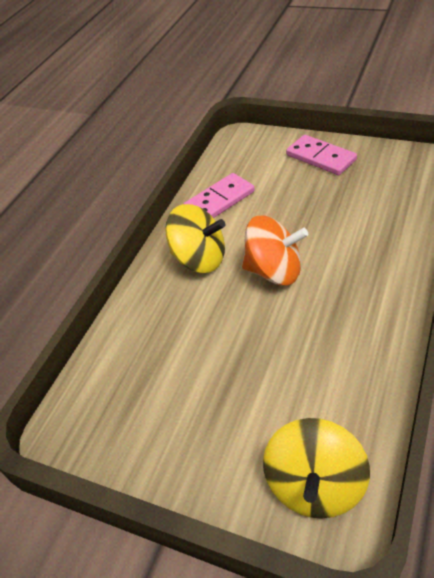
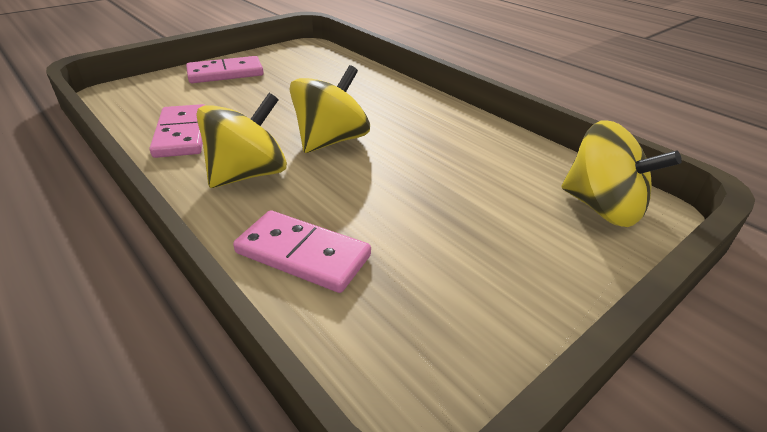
camera: 70 degrees left, 10 degrees down
orange spinning top [242,216,308,286] -> yellow spinning top [289,65,370,153]
none -> pink domino [233,210,371,293]

